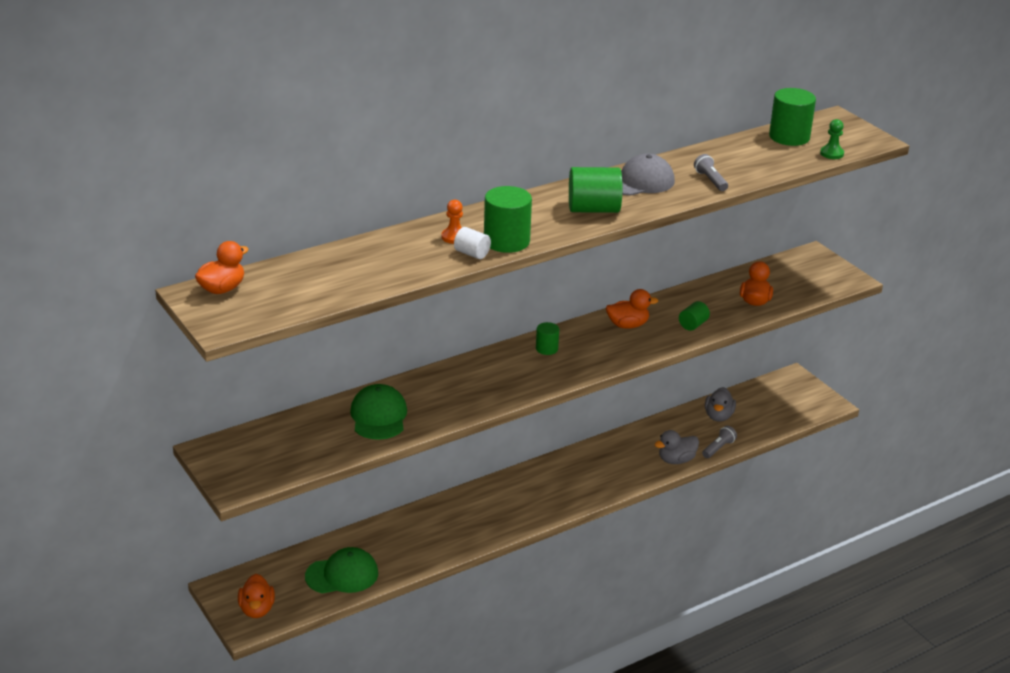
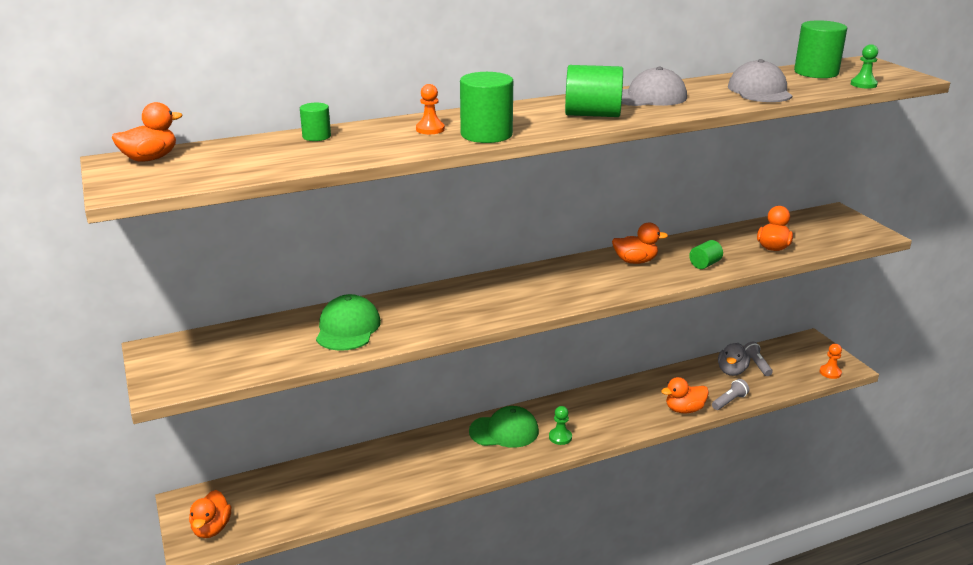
camera: 10 degrees right, 5 degrees down
green cap [305,547,378,593] -> green cap moved to [469,406,539,448]
white cylinder [454,227,491,259] -> none
green cylinder [536,322,559,355] -> green cylinder moved to [300,103,331,141]
grey duck [655,430,699,464] -> orange duck [661,377,709,413]
grey flashlight [694,154,728,191] -> grey flashlight moved to [744,342,773,376]
none -> green pawn [549,406,572,445]
none -> grey cap [728,59,792,102]
none -> orange pawn [820,344,842,379]

